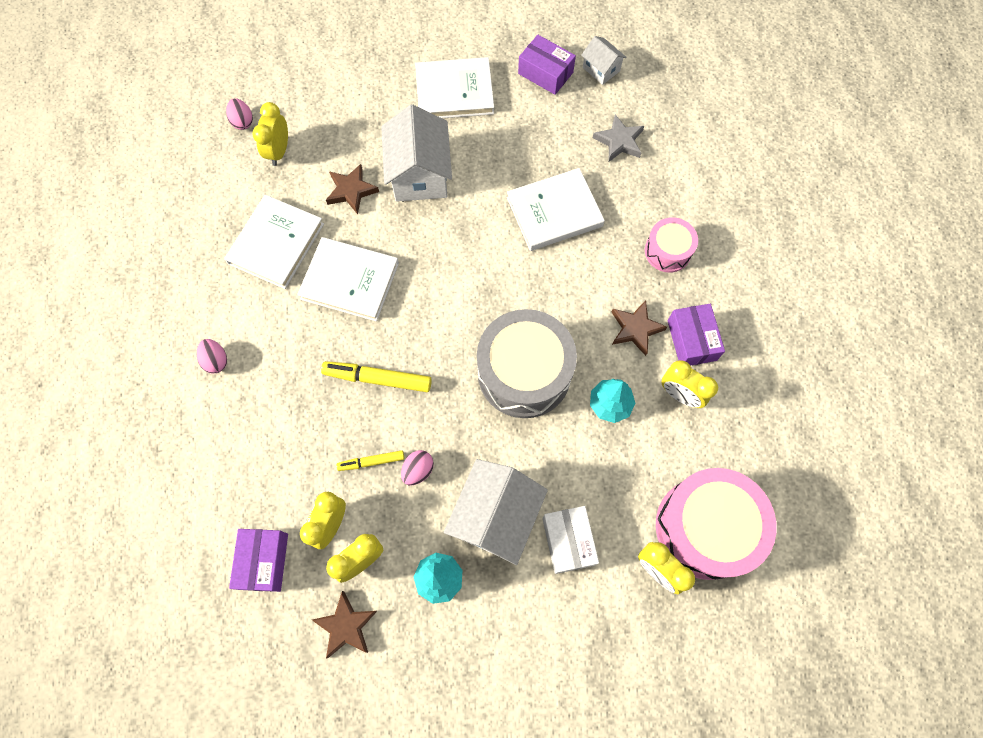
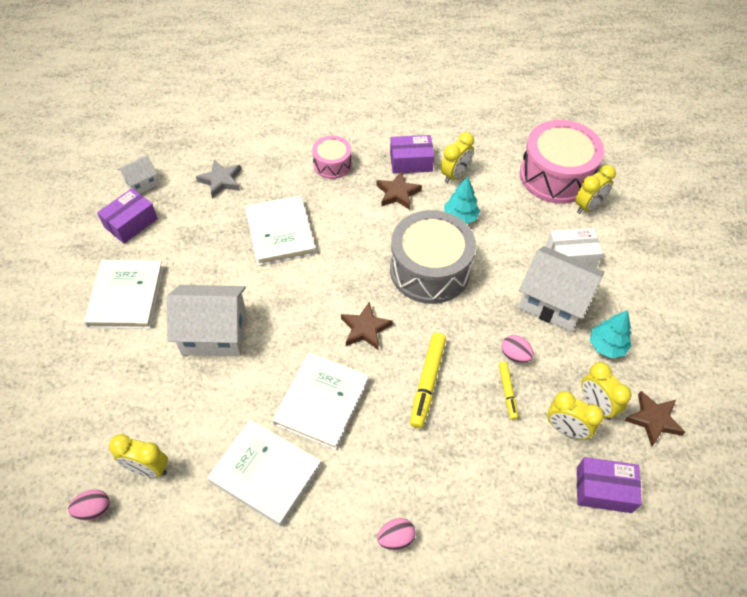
camera: 85 degrees left, 15 degrees down
brown star [326,164,379,214] -> brown star moved to [341,302,393,350]

